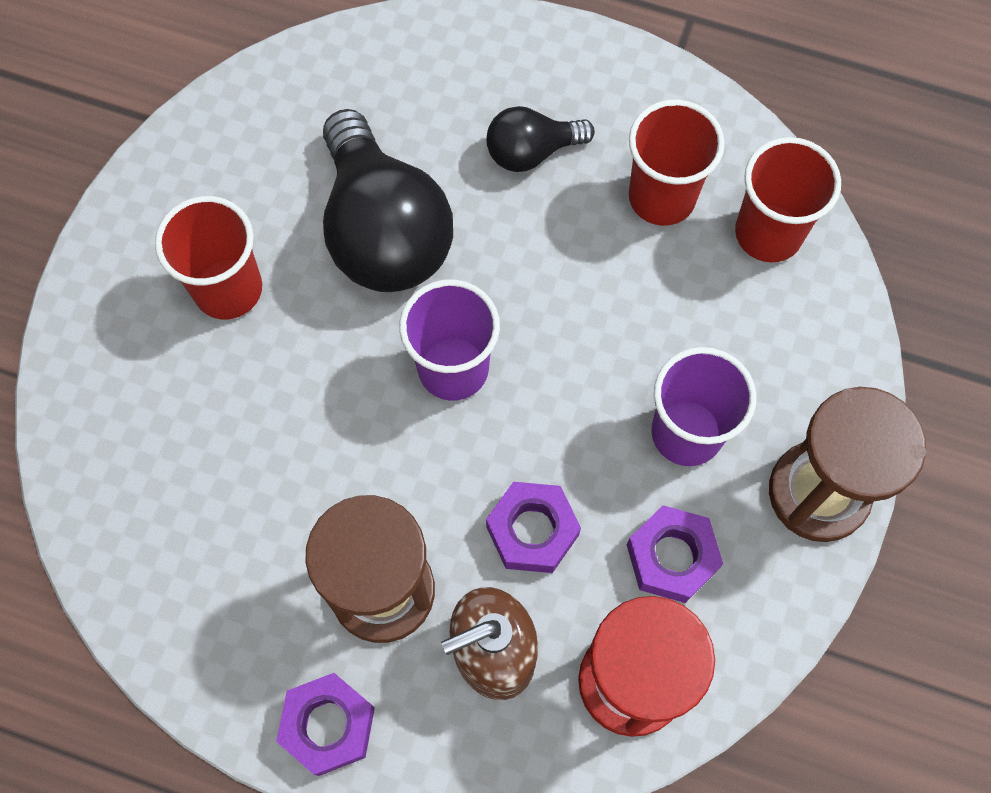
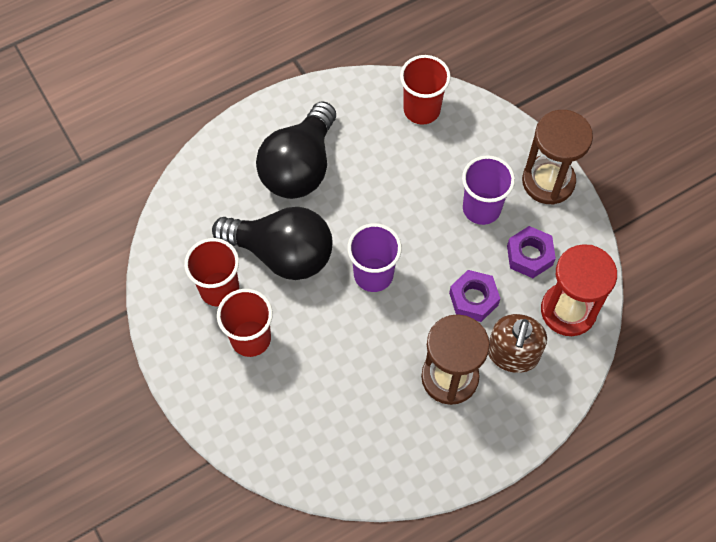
camera: 50 degrees left, 5 degrees down
purple nut [276,673,375,776] -> none
black light bulb [487,106,595,172] -> black light bulb [256,101,336,199], size x1.92
red cup [629,100,725,226] -> red cup moved to [184,238,239,307]

